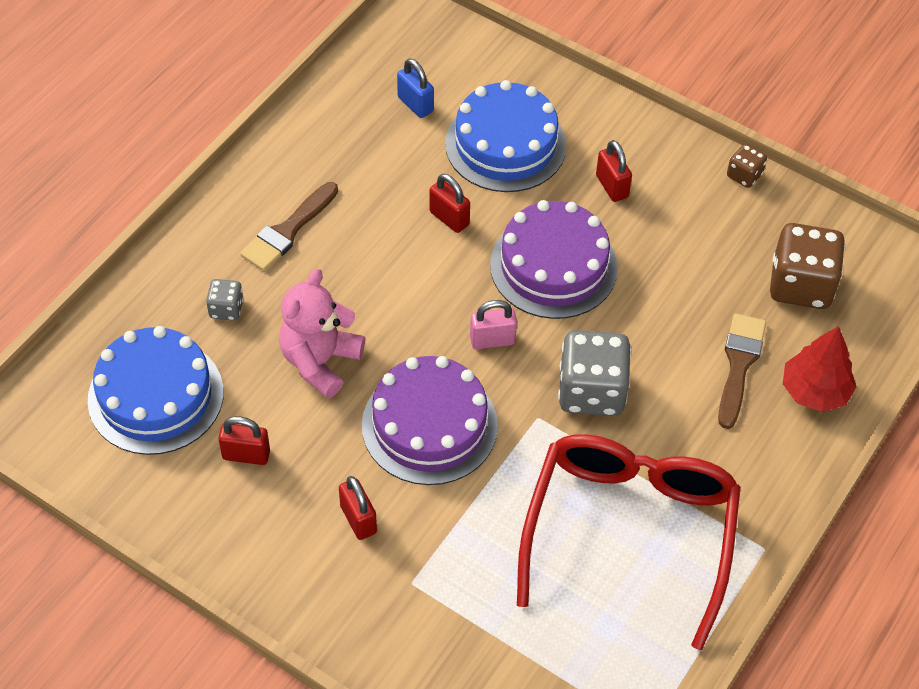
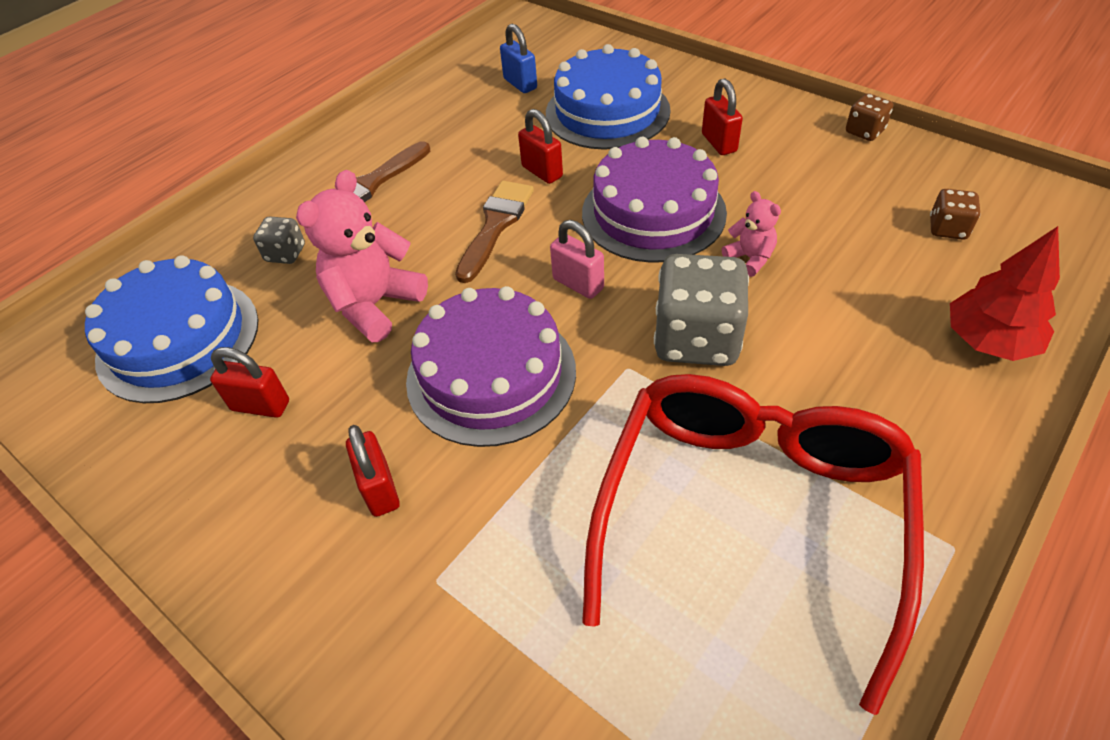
camera: 10 degrees right, 5 degrees down
pink padlock [470,300,517,349] -> pink padlock turned 45 degrees clockwise [550,220,604,299]
brown brush [718,313,766,429] -> brown brush moved to [455,181,534,283]
brown dice [770,223,845,309] -> brown dice [930,189,980,240], size x0.49
none -> pink teddy bear [722,191,781,277]

